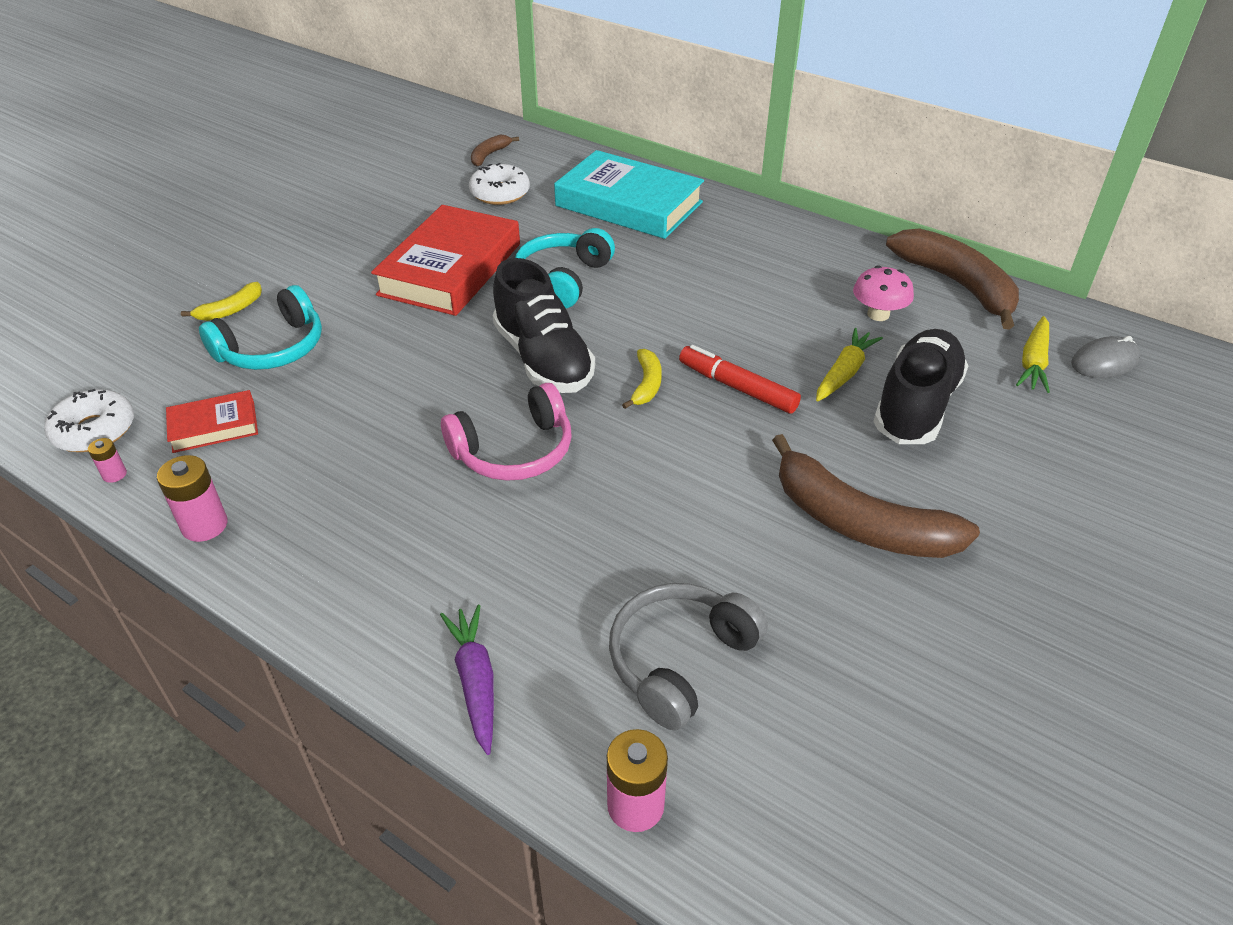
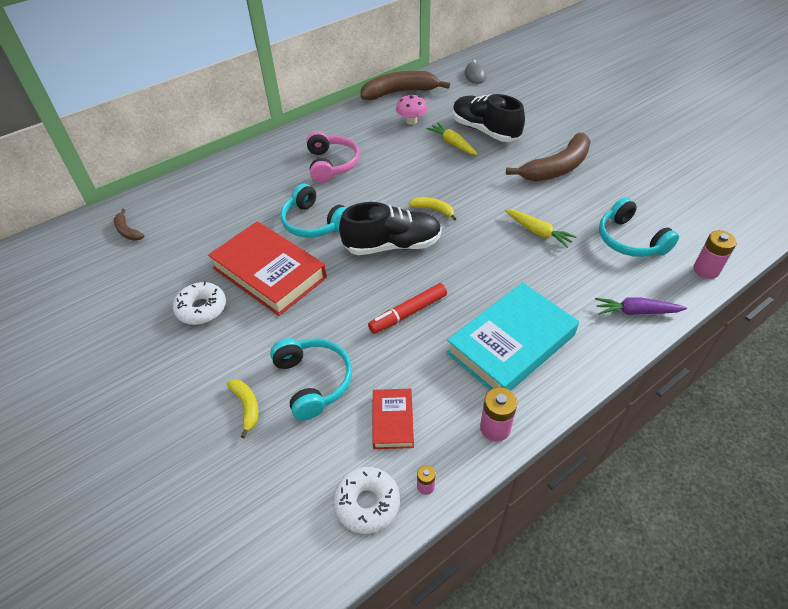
camera: 70 degrees left, 5 degrees up
pink headphones [441,383,572,481] -> pink headphones moved to [307,131,360,183]
white donut [469,163,530,205] -> white donut moved to [173,282,226,325]
turquoise book [554,150,704,239] -> turquoise book moved to [446,282,579,391]
grey headphones [609,583,768,731] -> turquoise headphones [599,197,679,257]
red marker [679,345,801,413] -> red marker moved to [368,283,447,334]
yellow carrot [1016,316,1050,393] -> yellow carrot moved to [505,209,577,248]

